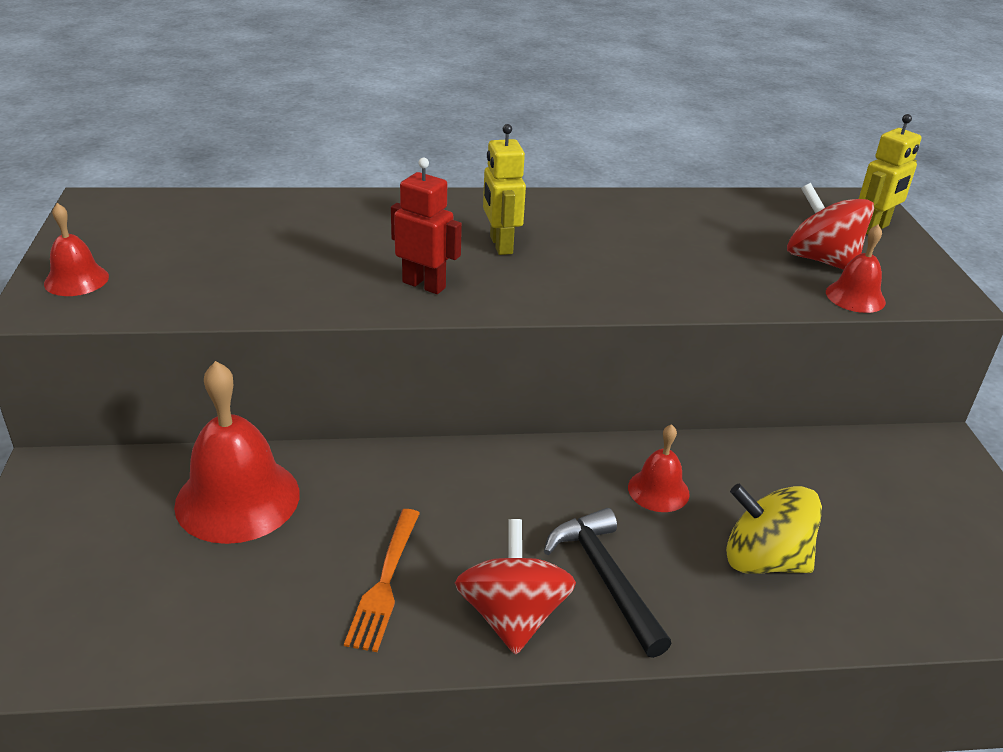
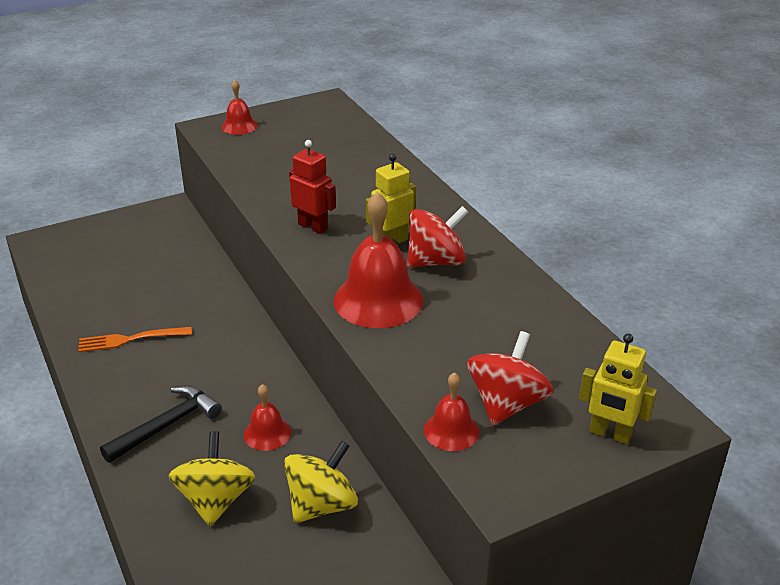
camera: 70 degrees right, 0 degrees up
red bell [174,361,300,544] -> red bell moved to [334,192,423,328]
red robot [391,158,462,294] -> red robot turned 60 degrees counterclockwise [289,140,336,234]
red spinning top [455,519,576,655] -> red spinning top moved to [407,206,468,267]
none -> yellow spinning top [284,441,358,523]

